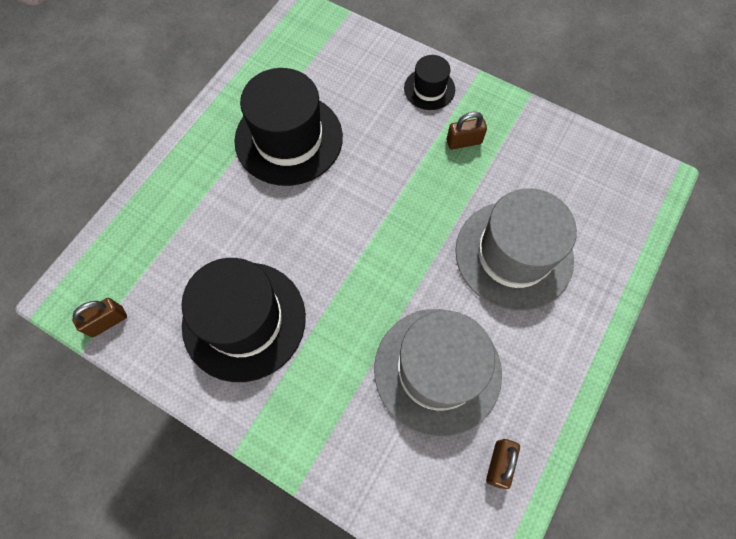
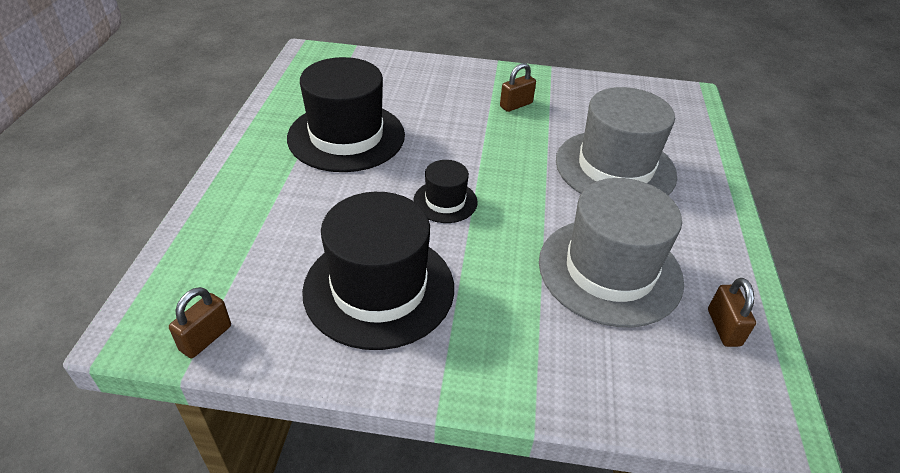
camera: 25 degrees left, 25 degrees down
black hat [404,55,455,110] -> black hat moved to [413,160,478,223]

